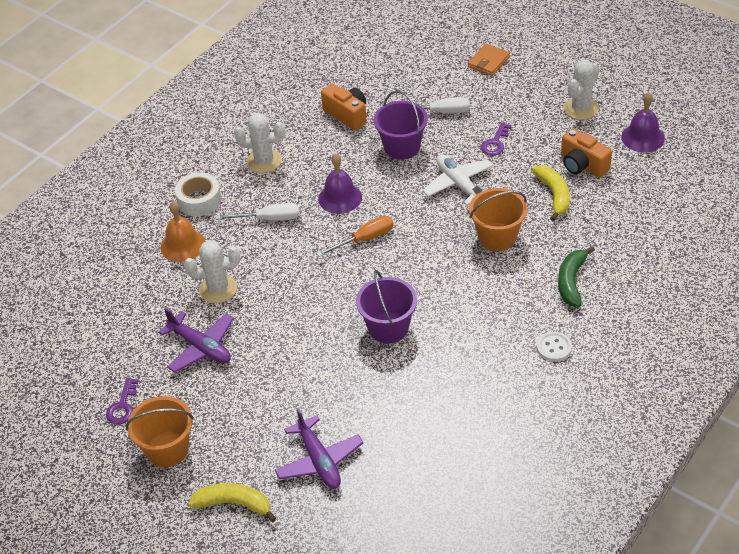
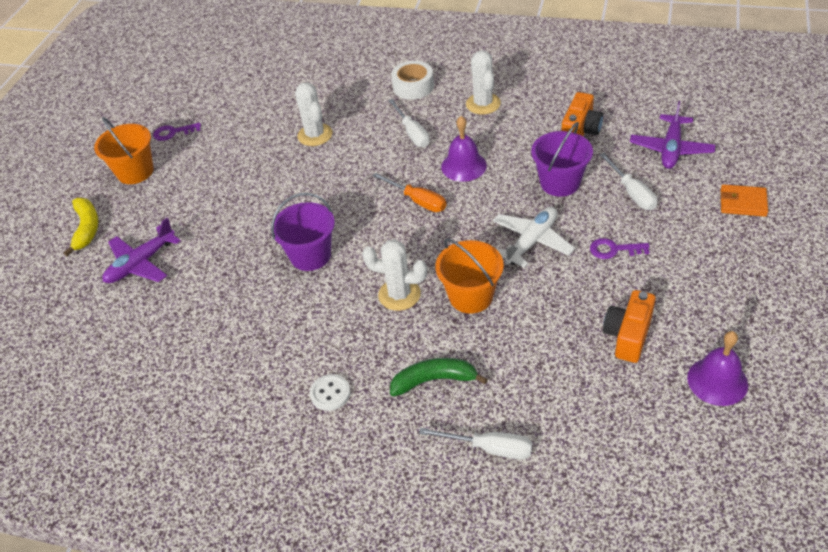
camera: 70 degrees right, 0 degrees up
purple plane [158,308,234,373] -> purple plane moved to [630,101,716,169]
orange bell [161,201,205,262] -> none
yellow banana [532,165,570,221] -> none
white cactus [564,60,599,120] -> white cactus moved to [362,239,427,311]
none -> white screwdriver [419,428,532,460]

